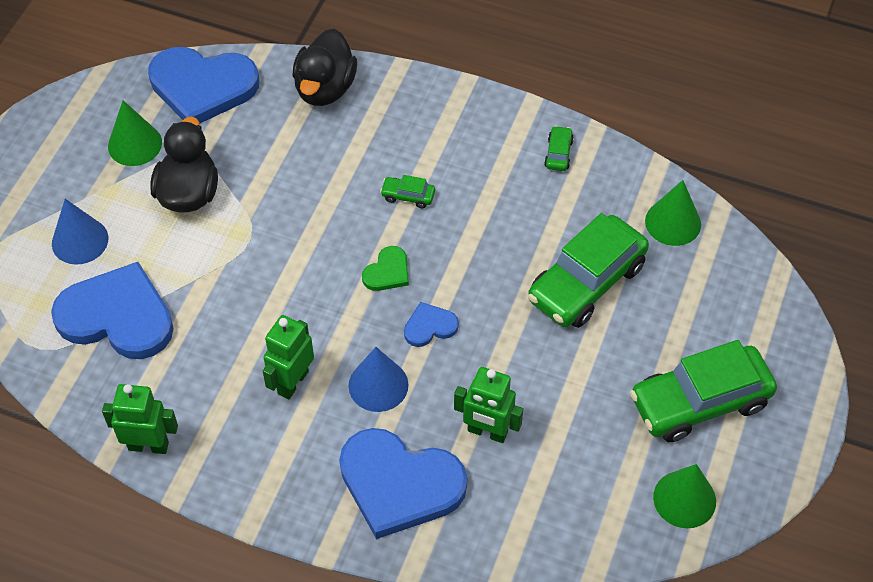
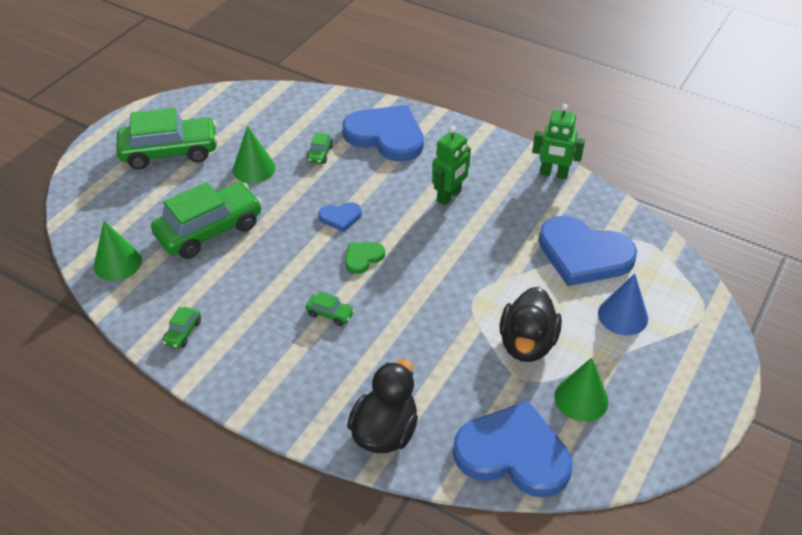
camera: 170 degrees left, 10 degrees down
blue cone [349,347,409,412] -> none
green robot [454,367,523,443] -> green car [307,132,333,164]
green cone [653,464,716,528] -> green cone moved to [233,126,276,183]

